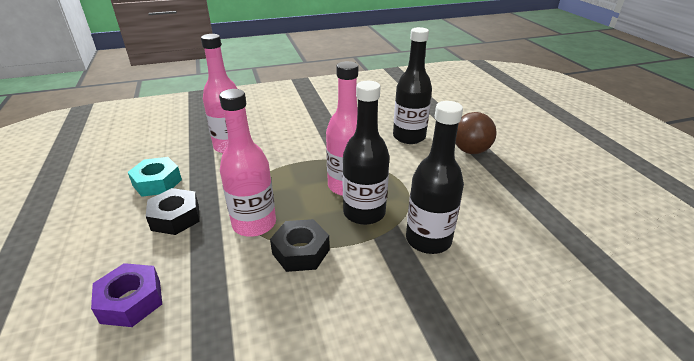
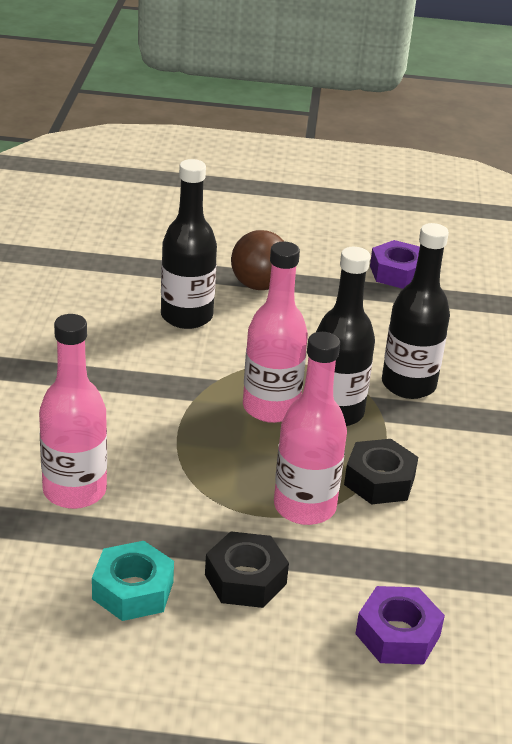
camera: 70 degrees left, 0 degrees up
none -> purple nut [370,240,420,289]

